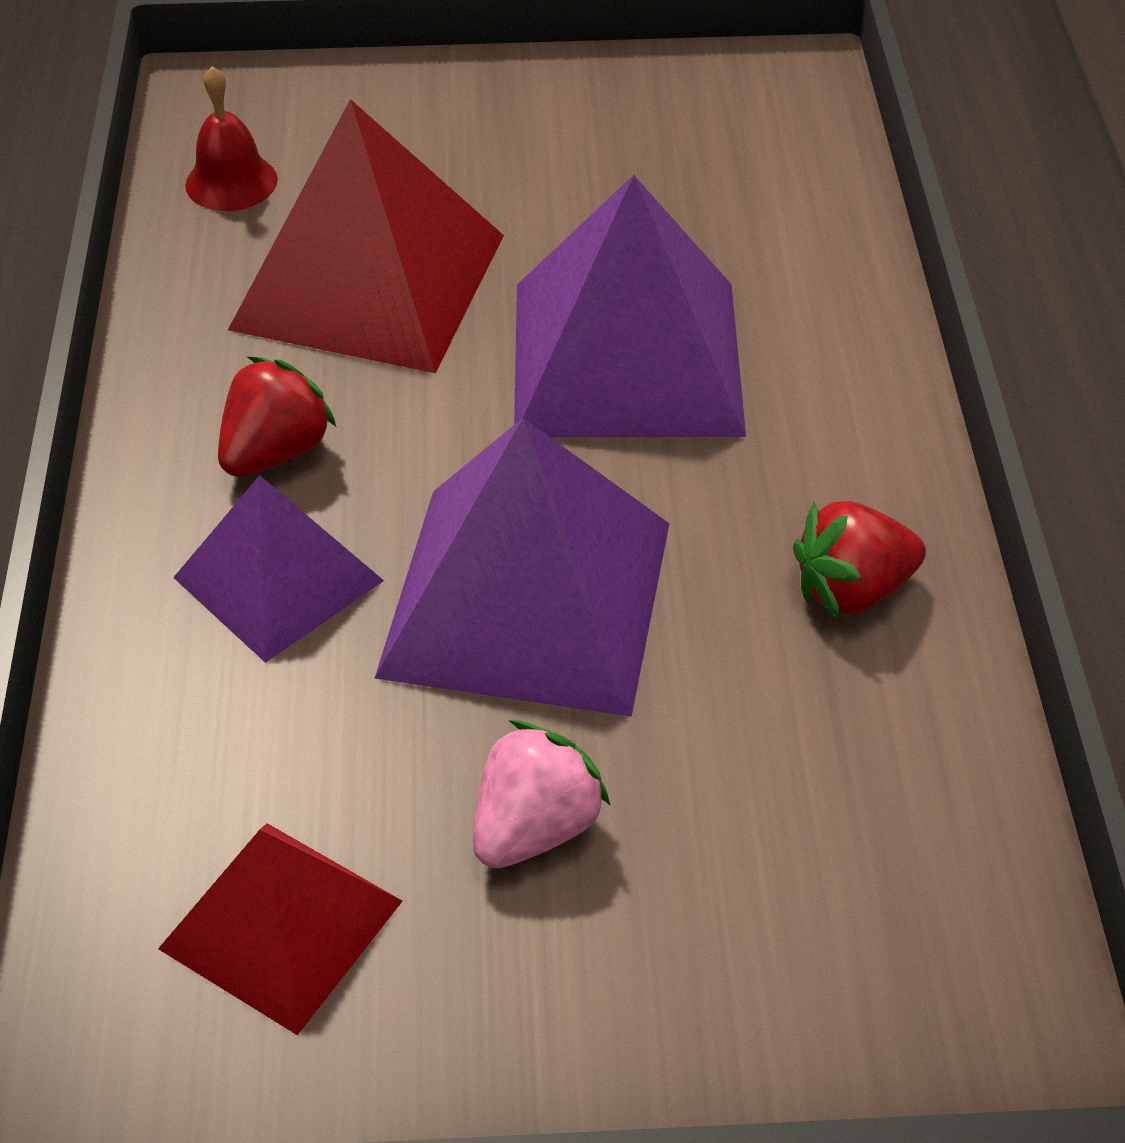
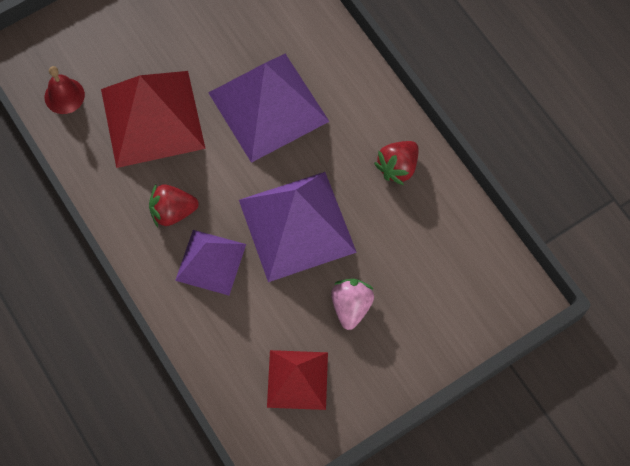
camera: 30 degrees left, 20 degrees up
red strawberry [218,356,336,477] -> red strawberry turned 105 degrees counterclockwise [149,184,199,227]

